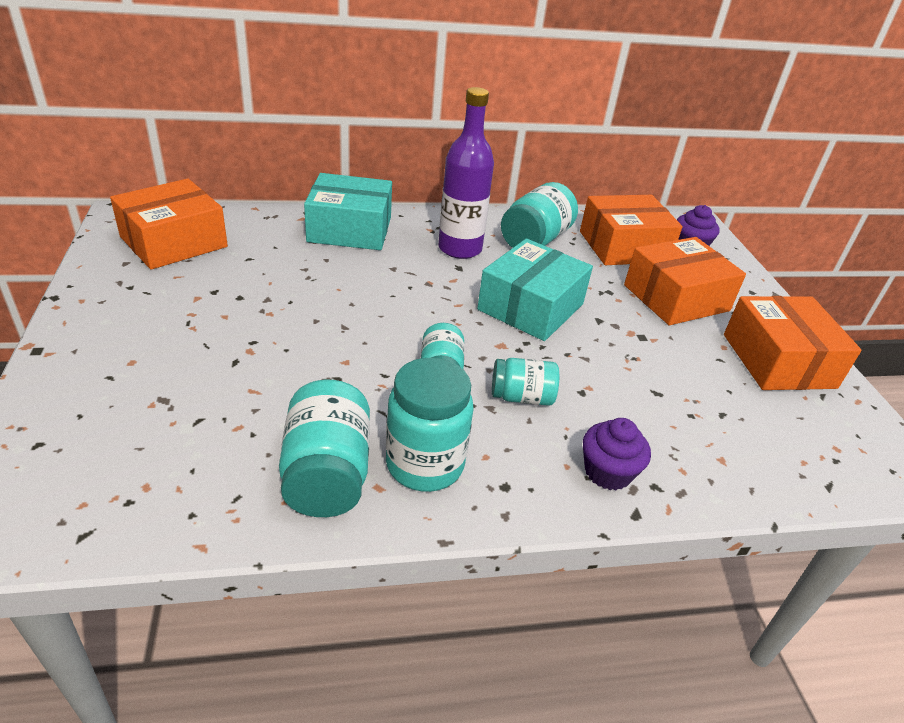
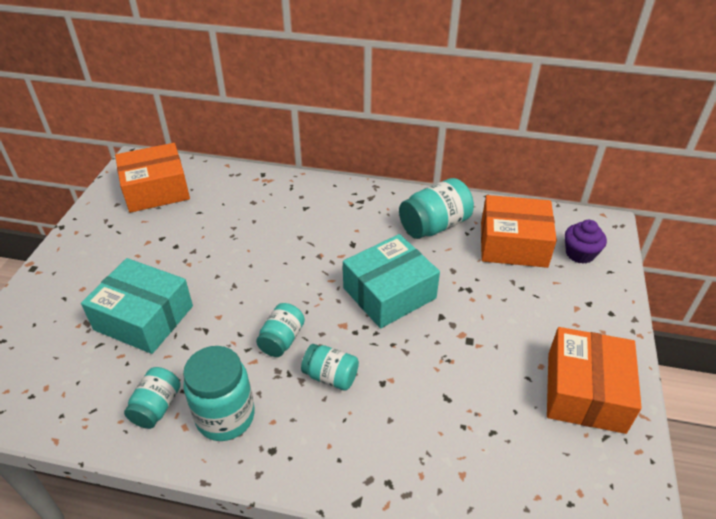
camera: 25 degrees right, 5 degrees up
turquoise jar [279,380,370,517] -> turquoise jar [124,367,181,429], size x0.62
turquoise box [304,173,392,250] -> turquoise box moved to [81,258,193,354]
purple bottle [438,87,494,259] -> none
purple cupcake [583,418,651,490] -> none
orange box [624,237,746,325] -> none

